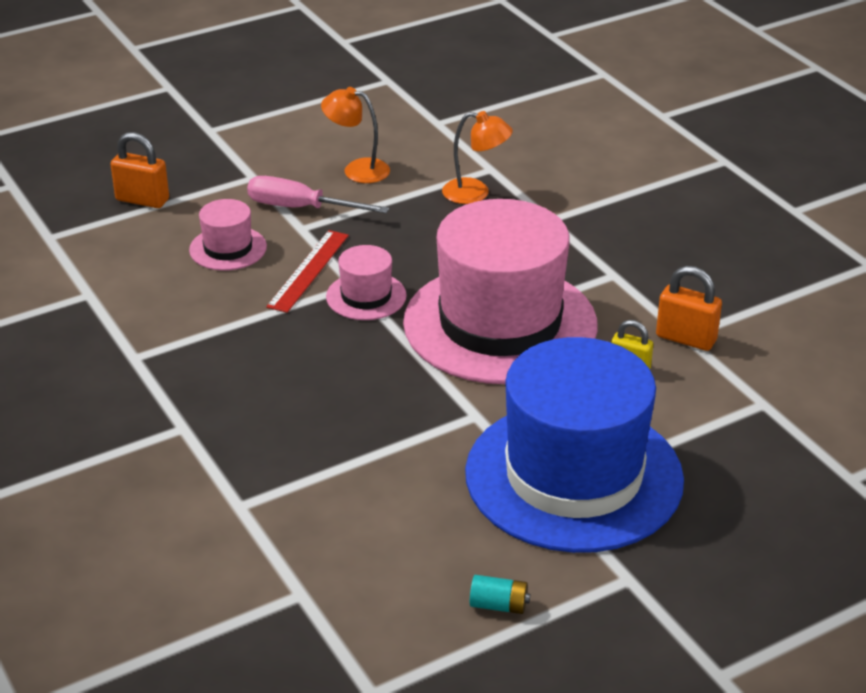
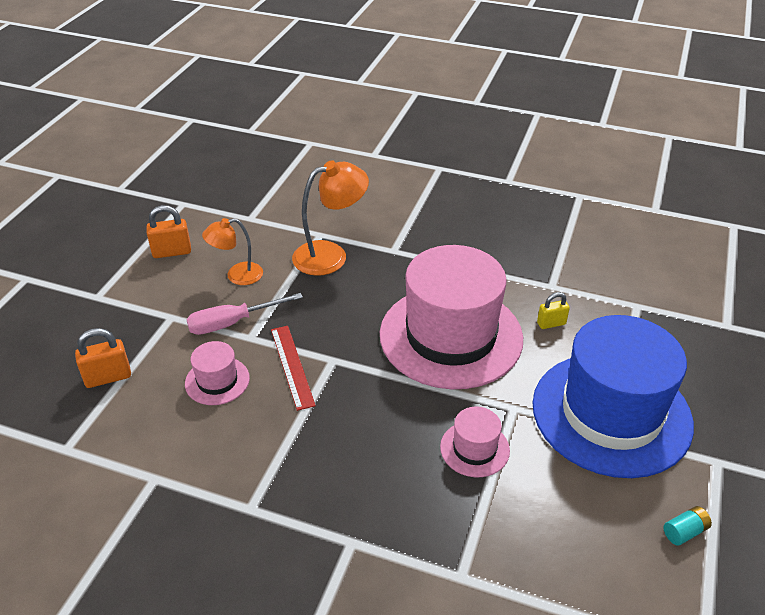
camera: 40 degrees left, 5 degrees up
pink hat [326,245,407,320] -> pink hat moved to [440,407,510,477]
orange lamp [442,111,513,204] -> orange lamp [292,160,369,276], size x1.55
orange padlock [656,266,722,351] -> orange padlock moved to [146,205,191,258]

